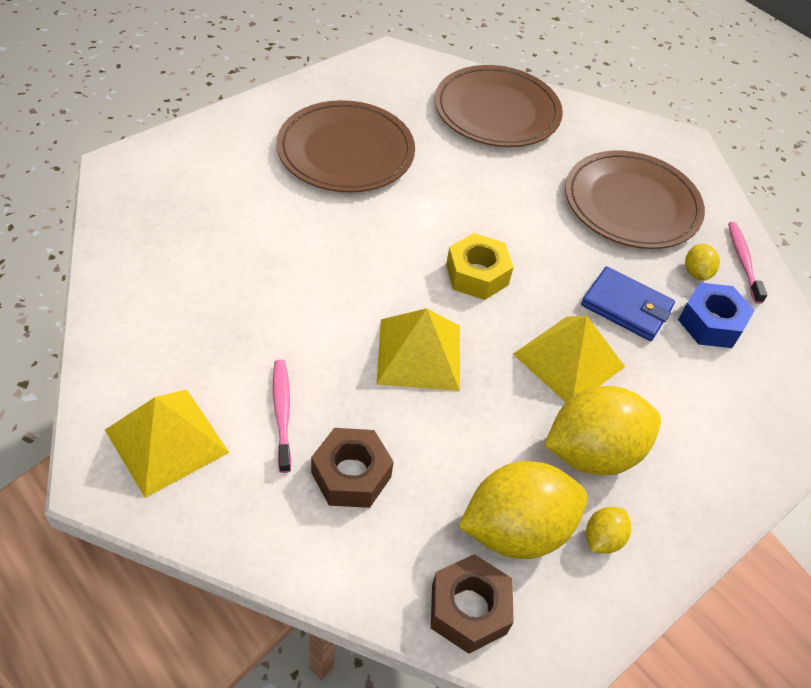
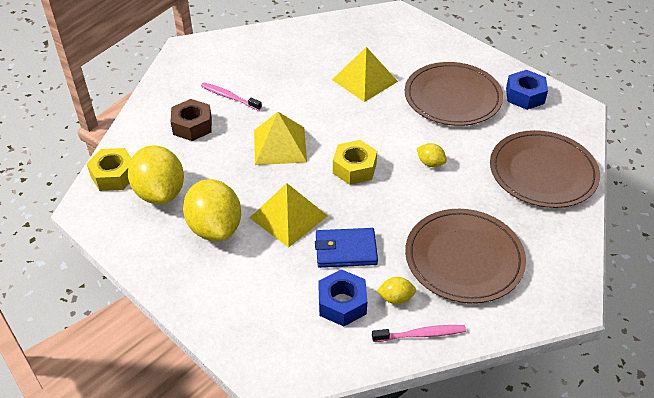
camera: 90 degrees right, 5 degrees down
yellow pyramid [105,390,229,498] -> yellow pyramid moved to [332,47,398,102]
pink toothbrush [273,360,292,473] -> pink toothbrush turned 135 degrees counterclockwise [201,82,262,111]
brown nut [431,554,514,654] -> yellow nut [87,148,132,191]
blue wallet [581,266,675,341] -> blue wallet turned 60 degrees clockwise [315,228,378,268]
yellow lemon [586,507,631,553] -> yellow lemon moved to [417,143,447,167]
none -> blue nut [506,70,548,110]

